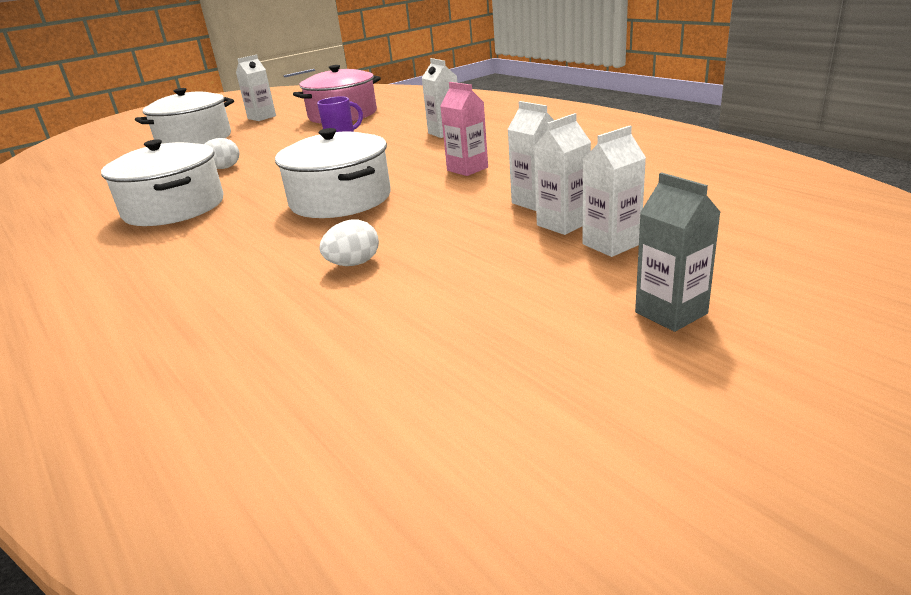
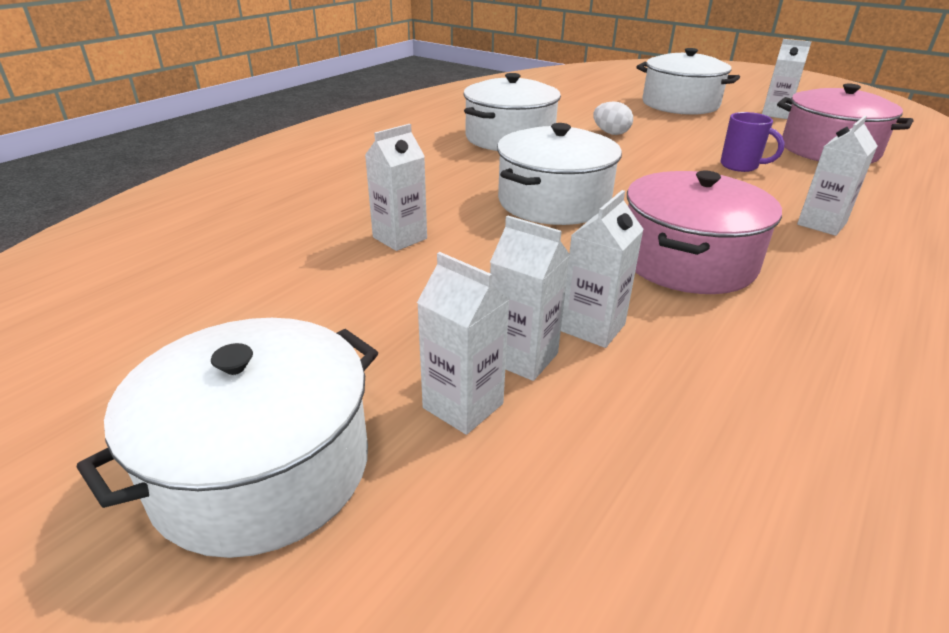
camera: 70 degrees right, 5 degrees up
white egg [319,219,379,266] -> white carton [365,124,427,251]
pink carton [440,82,488,176] -> pink pot [627,171,782,294]
grey carton [635,172,721,332] -> white pot [77,318,378,558]

